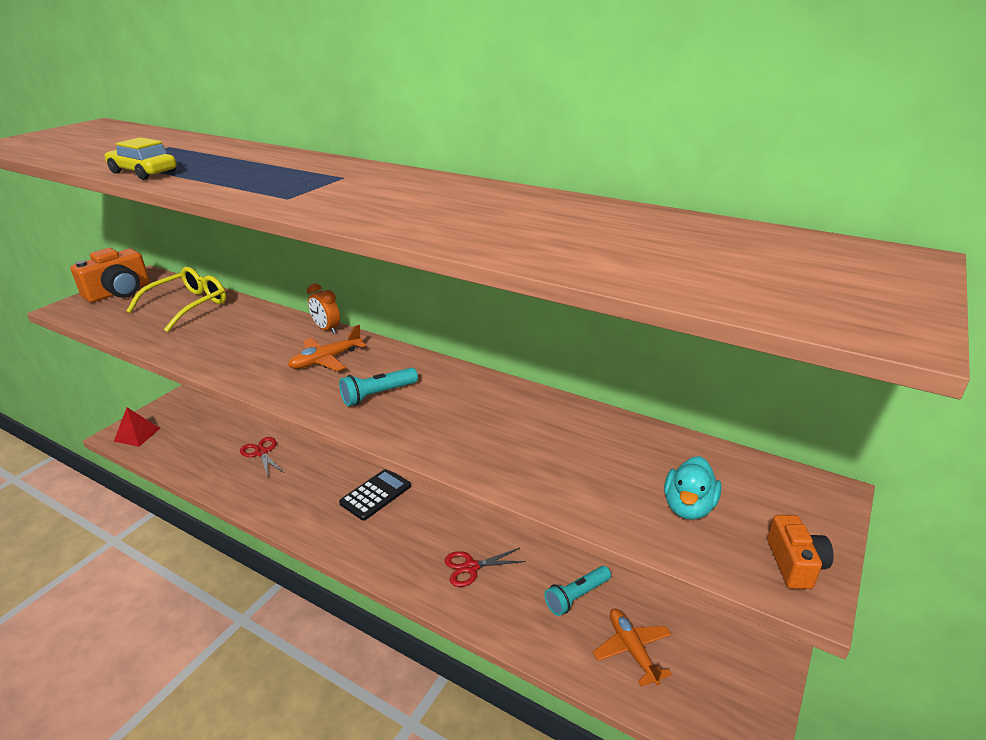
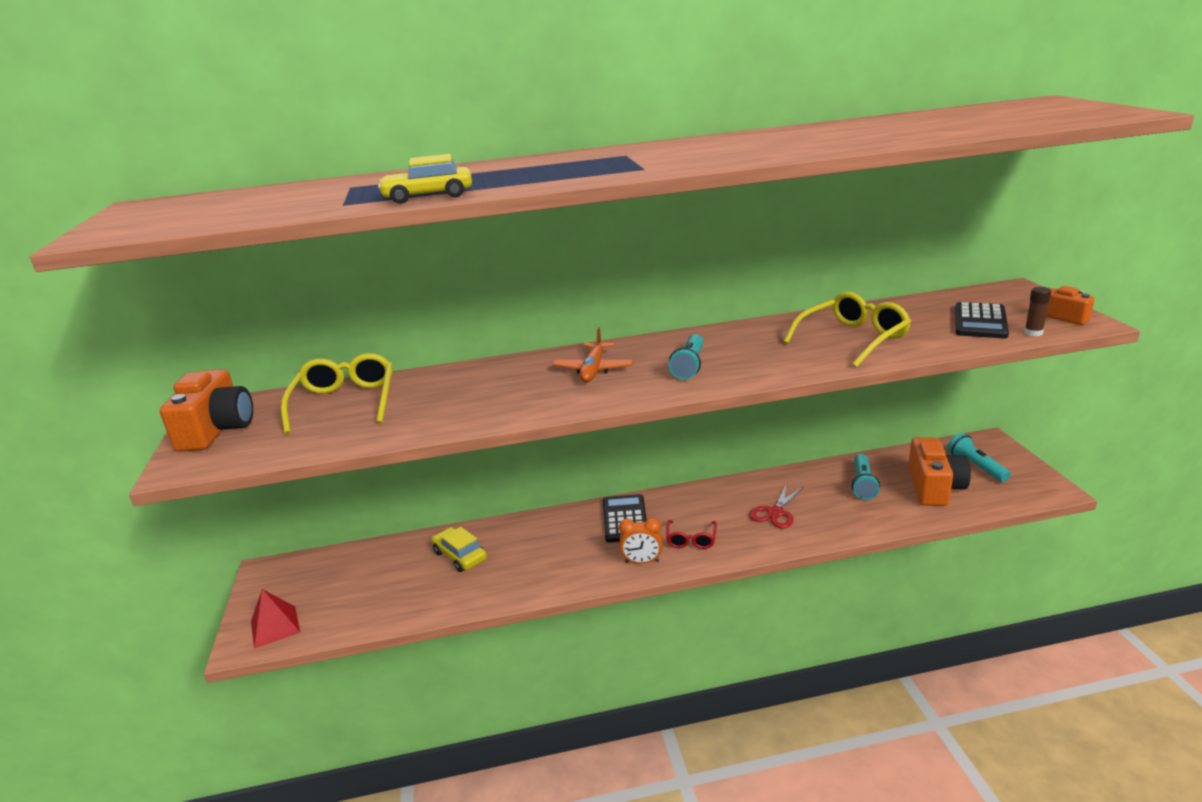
camera: 40 degrees left, 5 degrees down
red scissors [240,437,284,478] -> yellow car [431,527,487,572]
orange clock [307,283,340,334] -> orange clock moved to [619,518,663,564]
orange plane [593,609,672,687] -> orange camera [908,437,971,506]
turquoise duck [664,456,721,520] -> black calculator [955,302,1009,338]
none -> red glasses [666,520,717,549]
none -> yellow glasses [784,292,911,368]
none -> turquoise flashlight [947,433,1011,482]
none -> brown glue stick [1024,287,1051,336]

